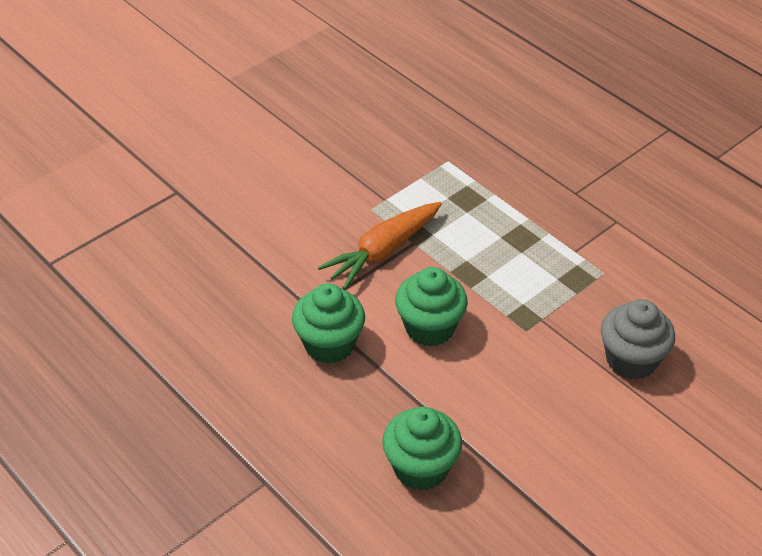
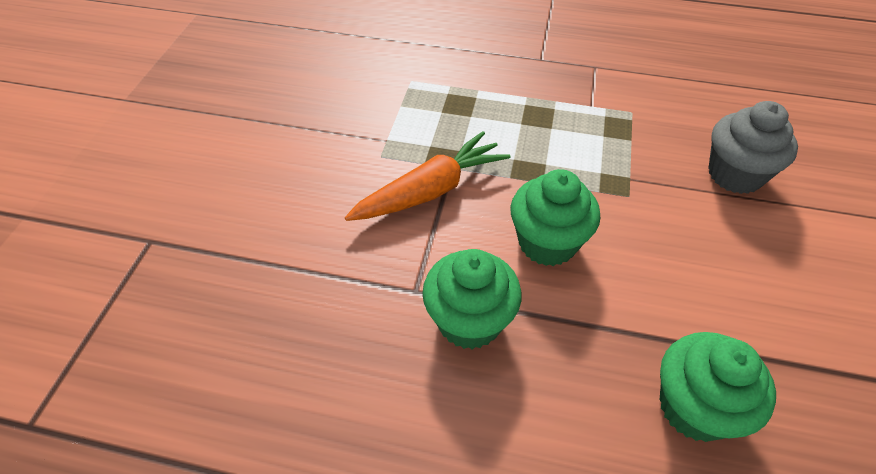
camera: 35 degrees left, 5 degrees up
orange carrot [318,202,442,290] -> orange carrot turned 135 degrees counterclockwise [345,131,510,221]

